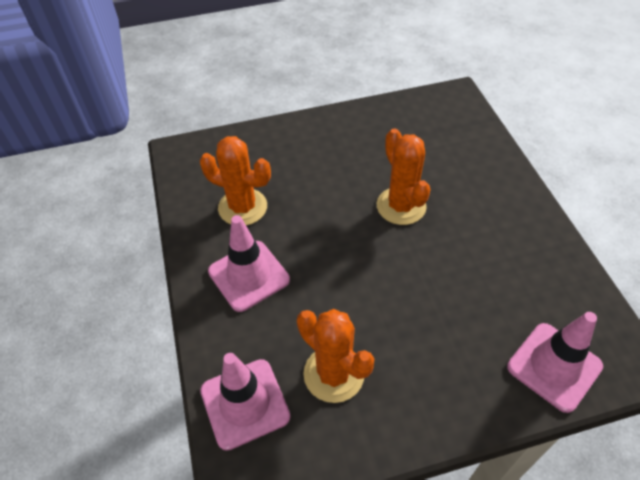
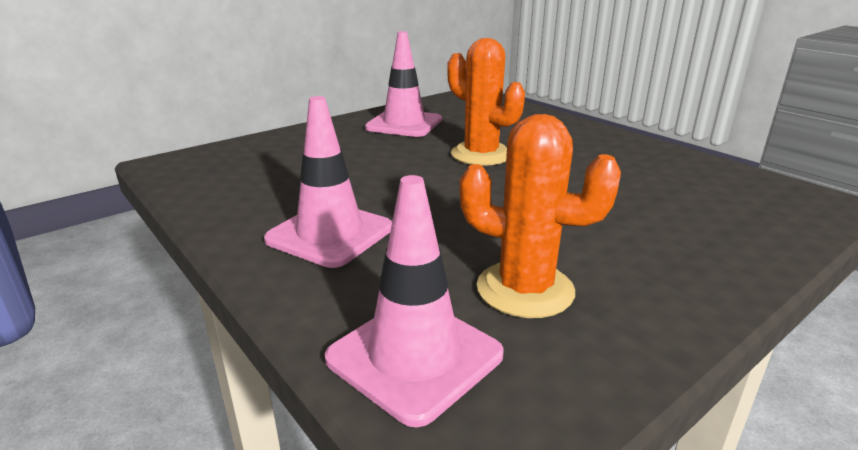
camera: 25 degrees left, 25 degrees down
orange cactus [200,136,271,226] -> none
pink traffic cone [507,312,603,413] -> pink traffic cone moved to [365,31,442,137]

